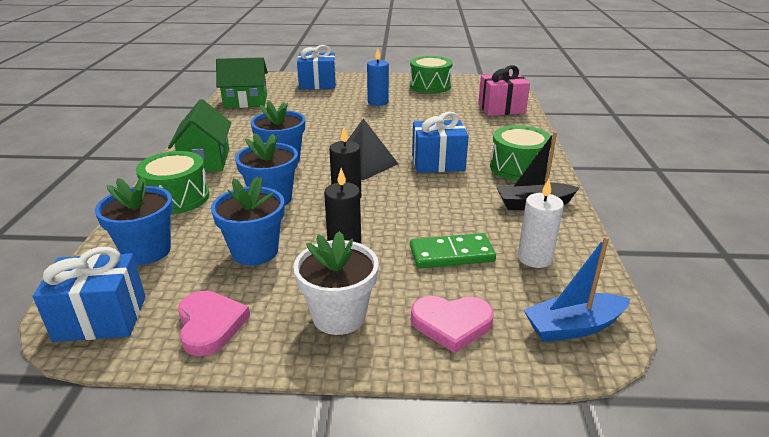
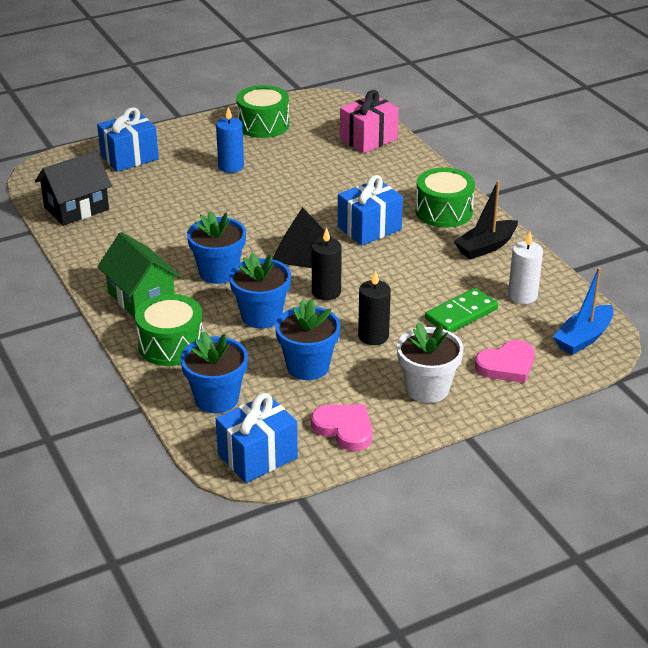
camera: 30 degrees left, 5 degrees up
green house [216,57,268,108] -> black house [35,151,112,226]

